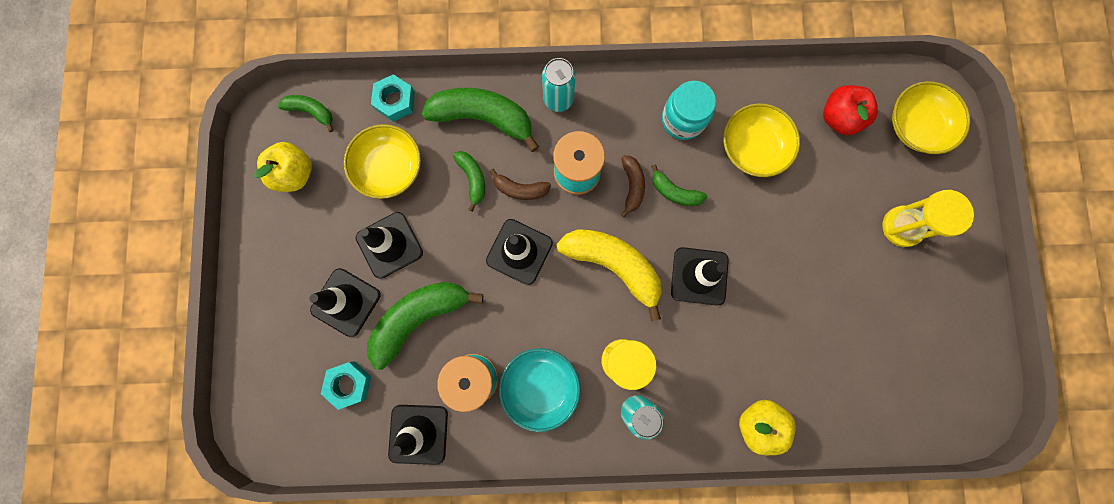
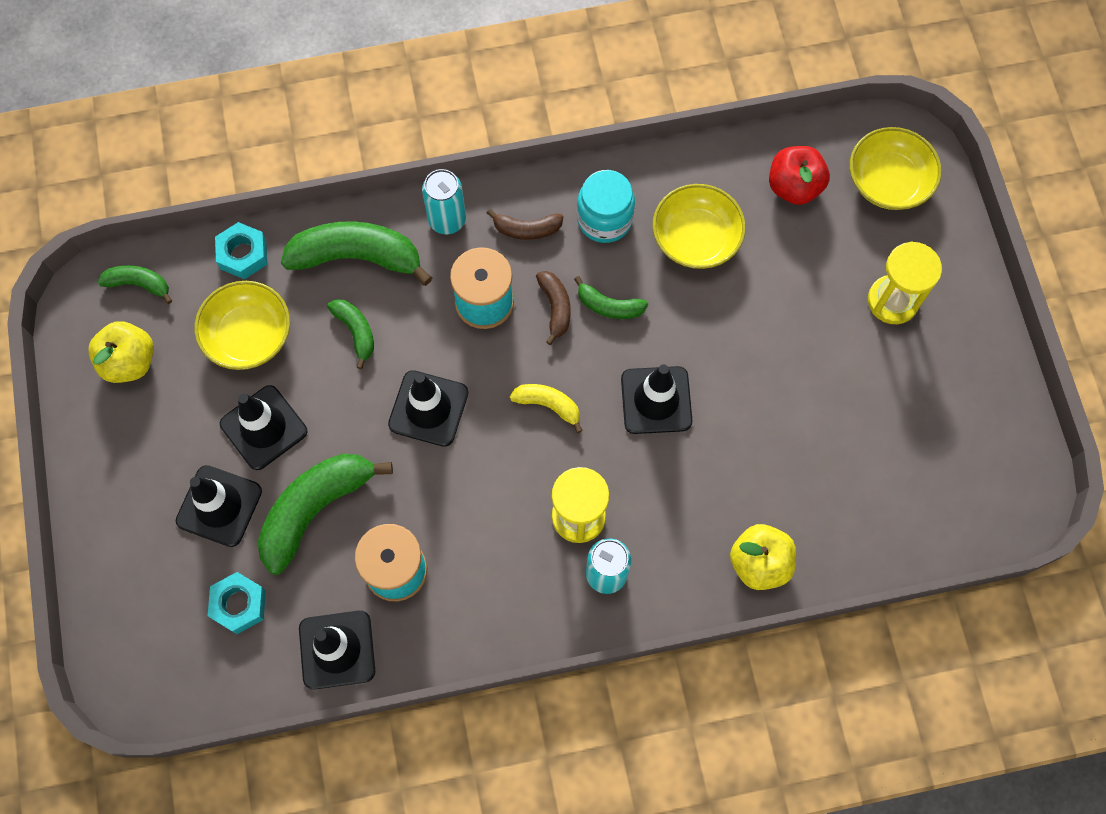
camera: 10 degrees left, 10 degrees down
brown banana [489,169,551,200] -> brown banana moved to [487,209,564,240]
turquoise bowl [499,348,581,432] -> none
yellow banana [556,229,662,321] -> yellow banana [510,384,583,433], size x0.52

